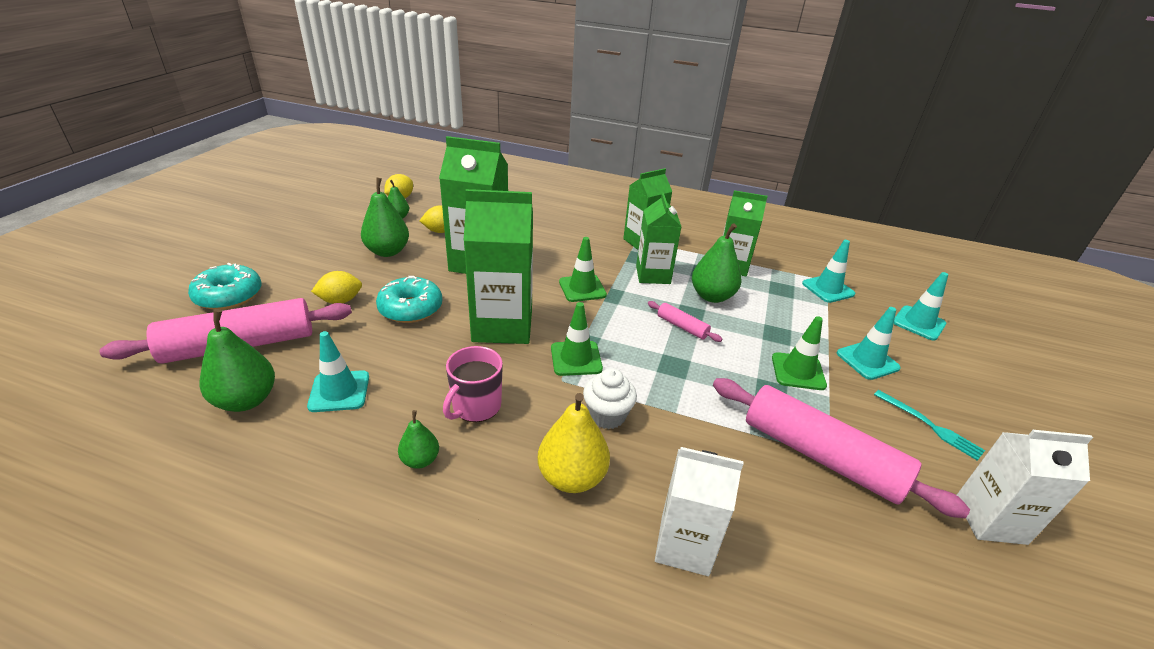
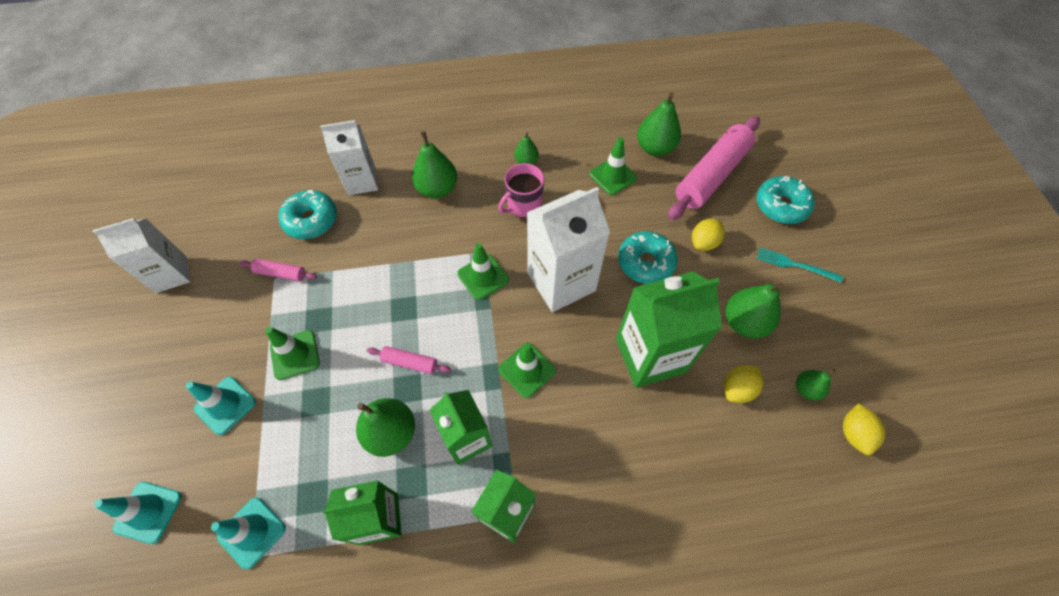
camera: 155 degrees right, 25 degrees up
turquoise traffic cone [307,331,369,412] -> green traffic cone [590,137,637,195]
pink mug [443,346,503,422] -> pink mug turned 135 degrees counterclockwise [498,163,544,218]
green carton [463,189,533,344] -> white carton [527,187,610,312]
yellow pear [538,393,610,493] -> green pear [412,131,457,198]
white cupcake [583,368,637,429] -> none
pink rolling pin [713,378,970,518] -> pink rolling pin [240,259,317,281], size x0.44
turquoise fork [874,390,985,460] -> turquoise fork moved to [757,248,843,283]
none -> turquoise donut [278,190,337,239]

